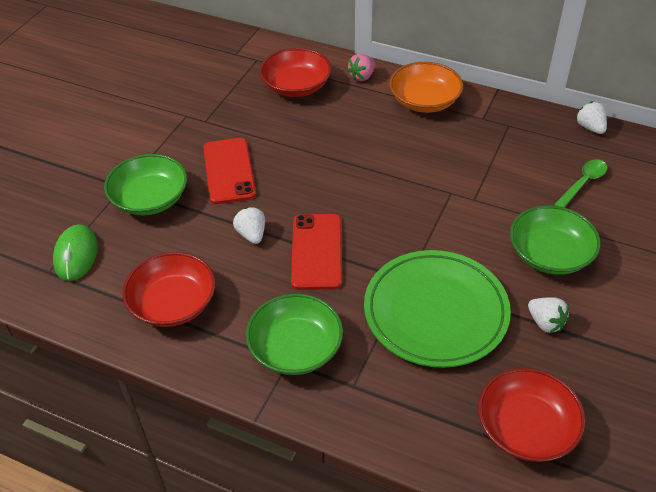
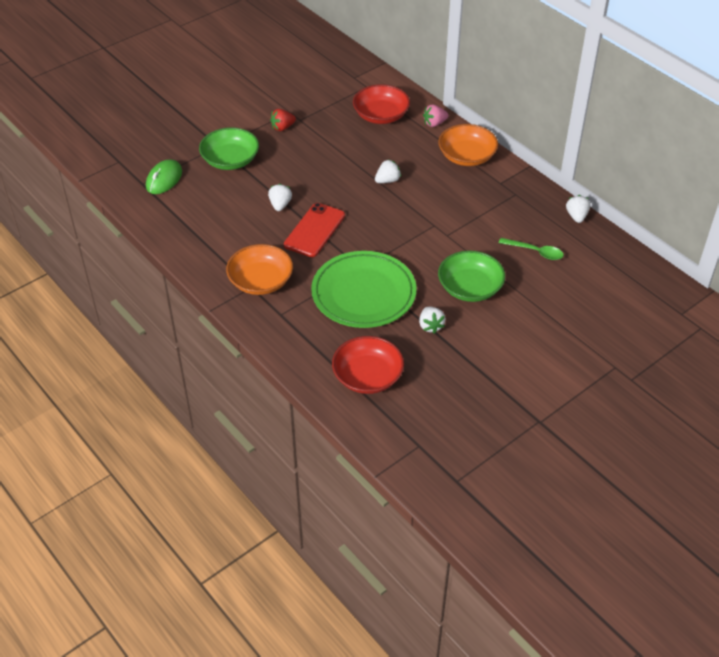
camera: 25 degrees right, 0 degrees up
red bowl [122,252,216,327] -> none
red phone [203,138,256,204] -> none
green bowl [246,294,343,375] -> orange bowl [226,244,293,295]
green spoon [554,159,608,208] -> green spoon turned 45 degrees clockwise [499,238,564,260]
none -> red strawberry [270,109,296,131]
none -> white strawberry [375,159,401,183]

